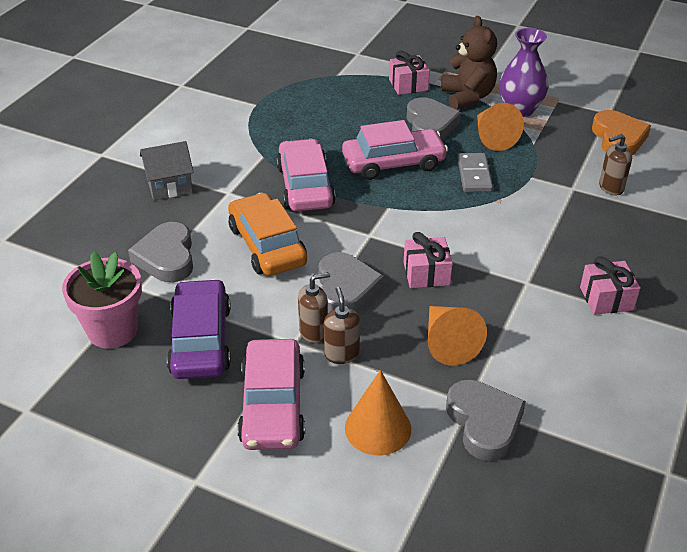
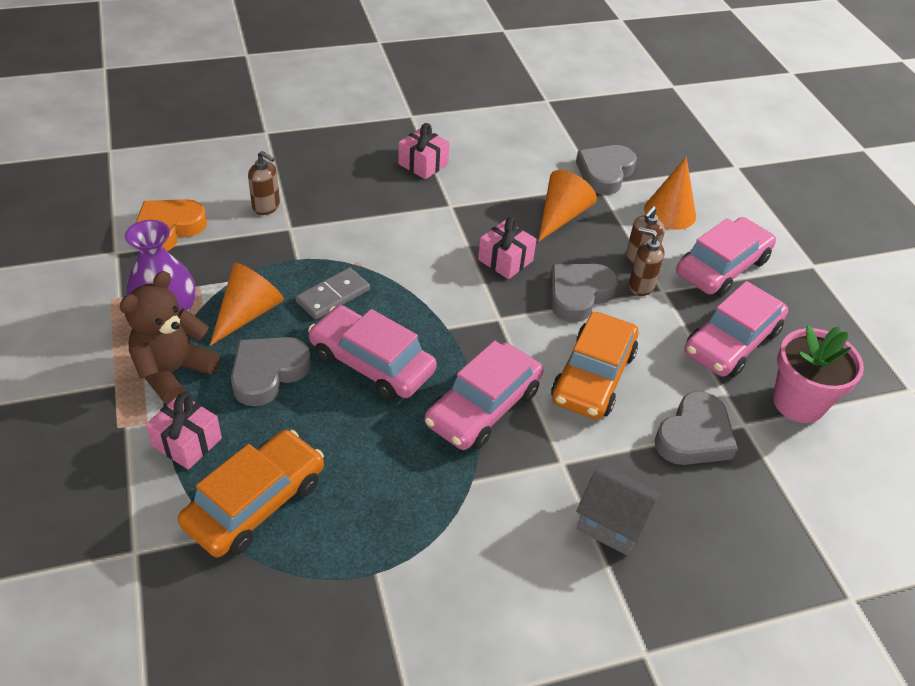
camera: 135 degrees left, 5 degrees up
purple car [167,279,231,379] -> pink car [684,281,788,377]
none -> orange car [178,430,324,557]

